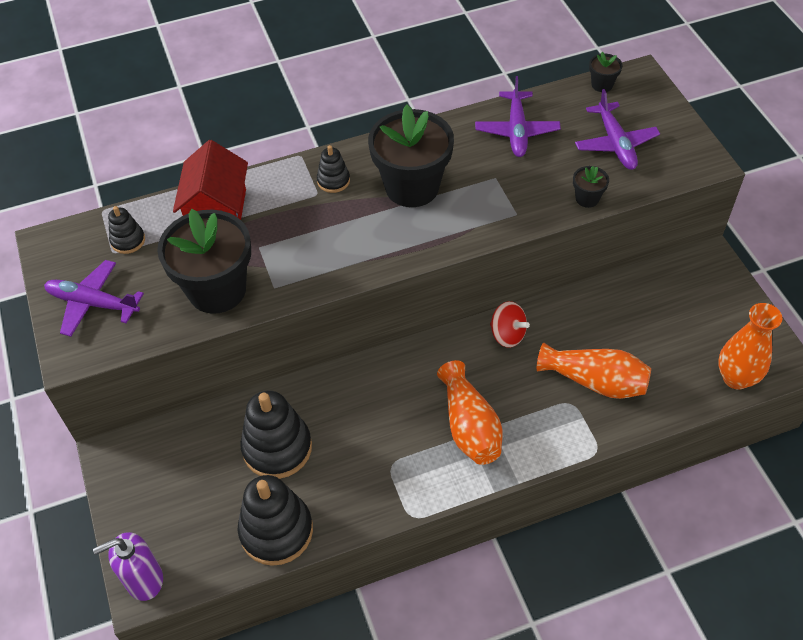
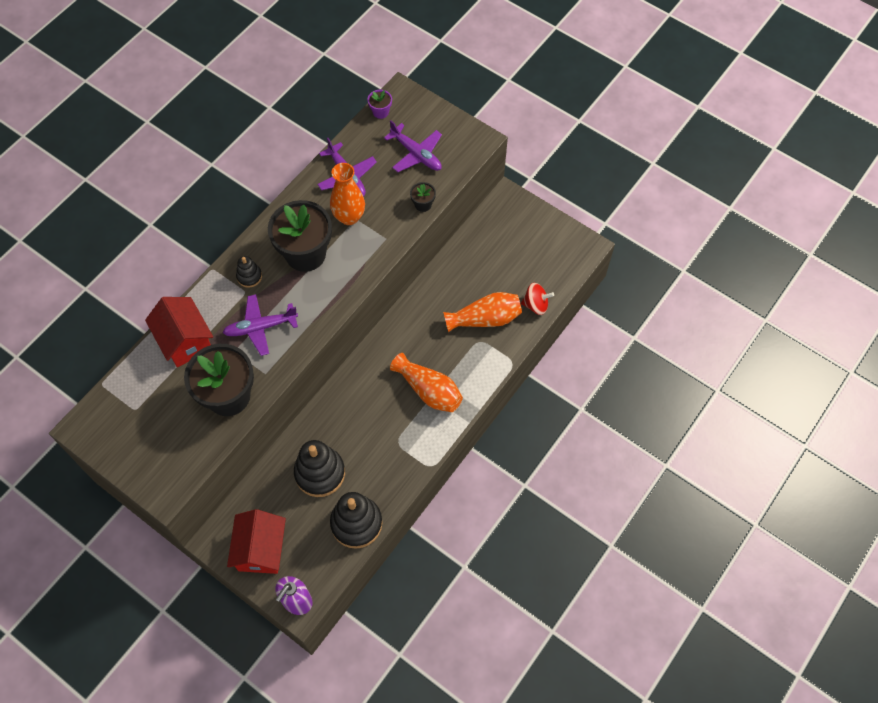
camera: 35 degrees left, 10 degrees up
purple plane [44,260,144,337] -> purple plane moved to [223,294,298,356]
black stacking toy [108,206,145,254] -> none
red spinning top [490,301,530,348] -> red spinning top moved to [521,283,554,315]
black flower pot [589,52,622,92] -> purple flower pot [368,90,392,119]
orange vase [718,303,782,390] -> orange vase moved to [330,163,365,225]
none -> red house [227,509,286,574]

